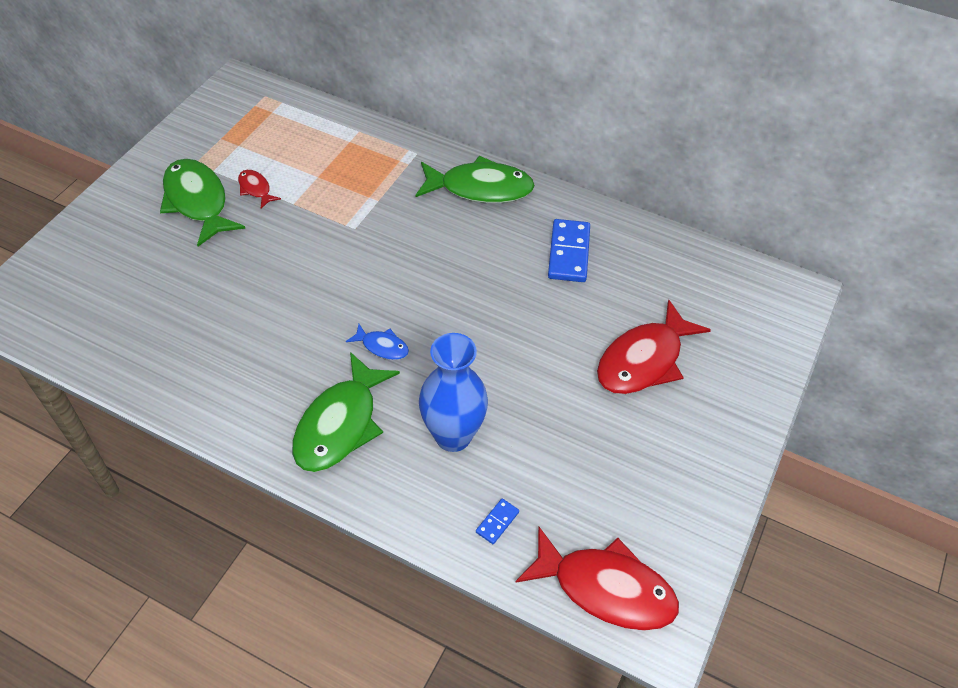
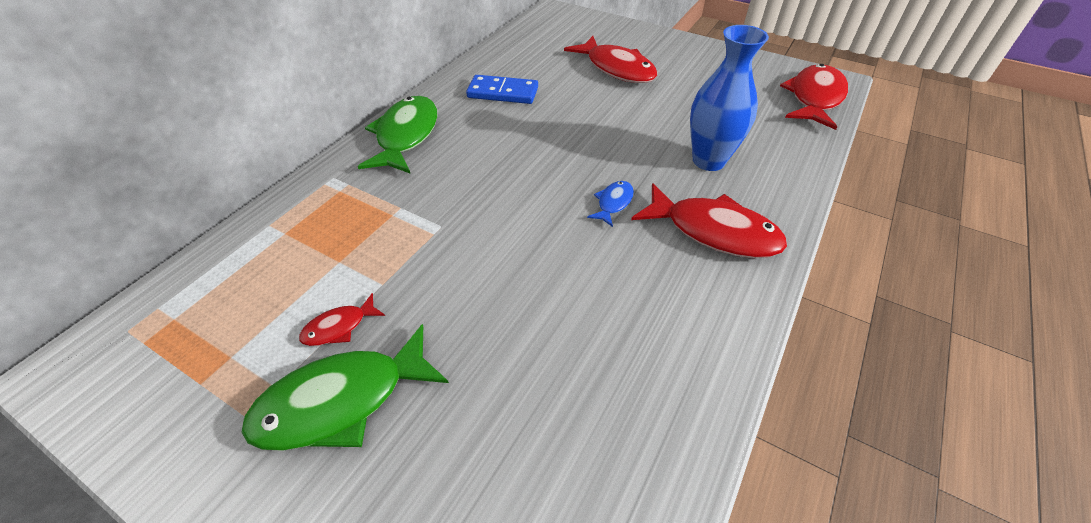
camera: 85 degrees left, 5 degrees down
green fish [292,352,400,472] -> red fish [631,183,787,258]
blue domino [476,499,519,544] -> none

